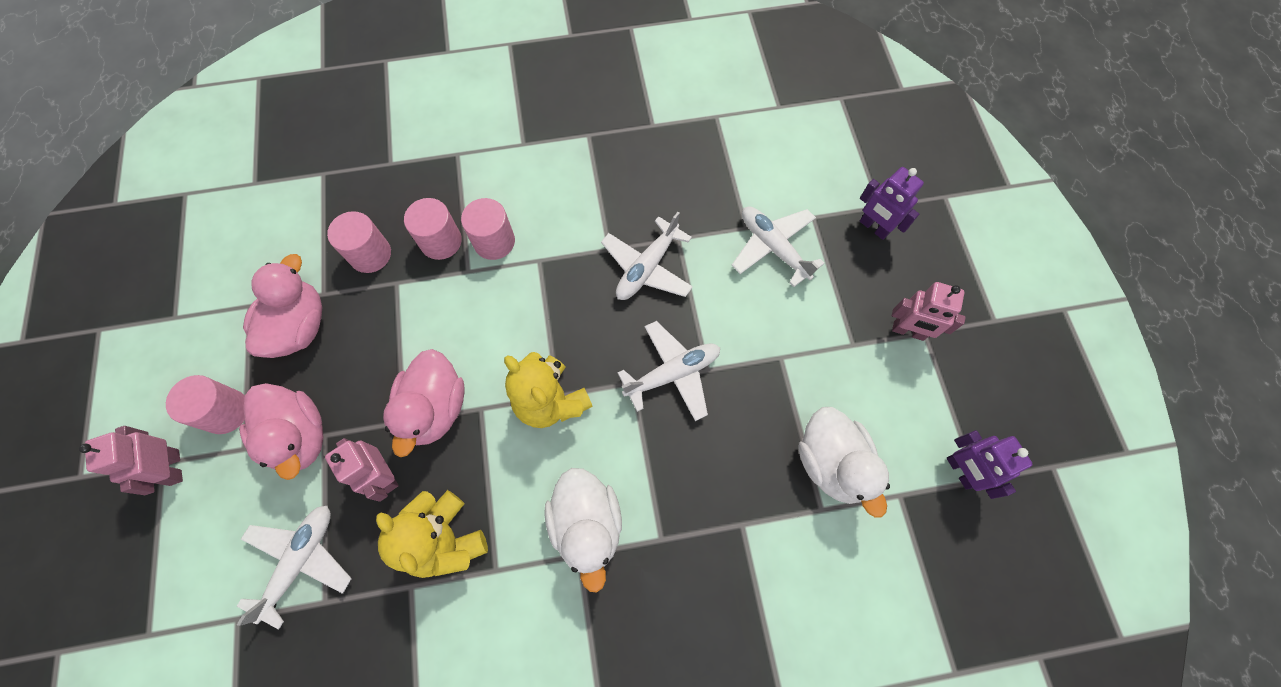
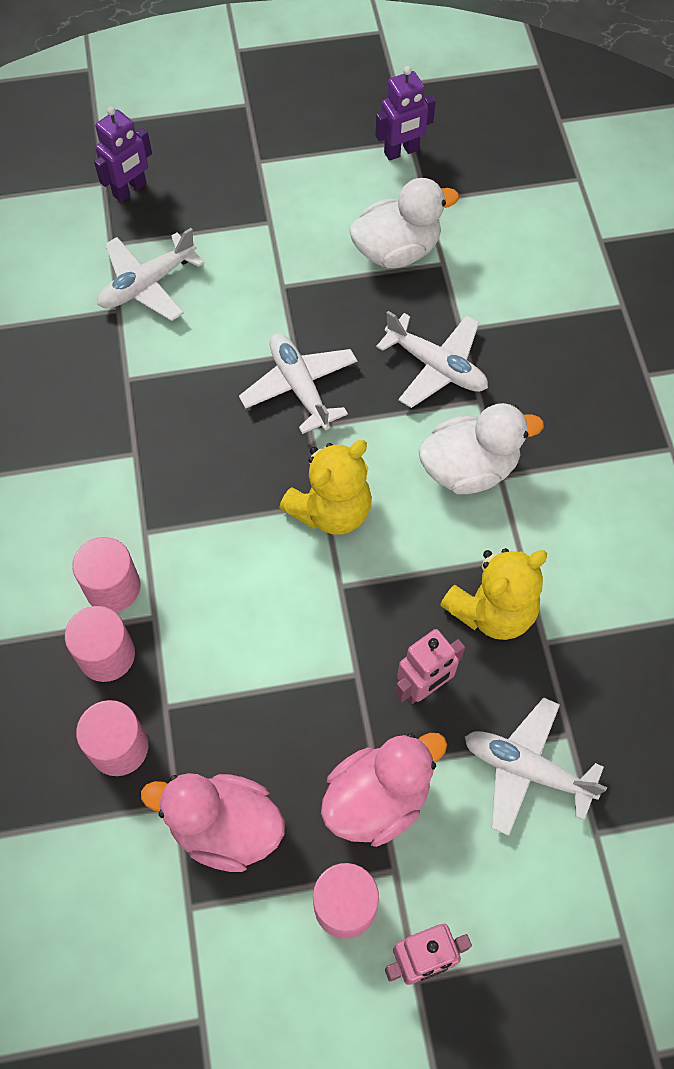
camera: 90 degrees left, 5 degrees down
pink duck [383,349,465,457] -> none
white plane [601,212,693,300] -> white plane moved to [376,311,488,408]
pink robot [892,282,966,341] -> none

